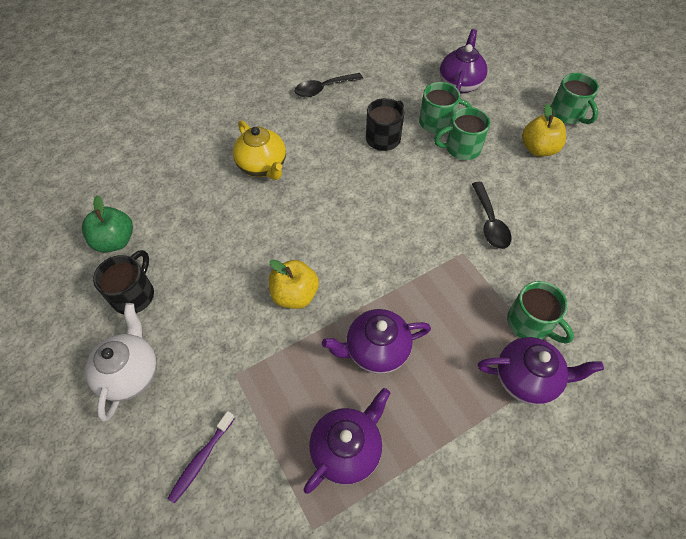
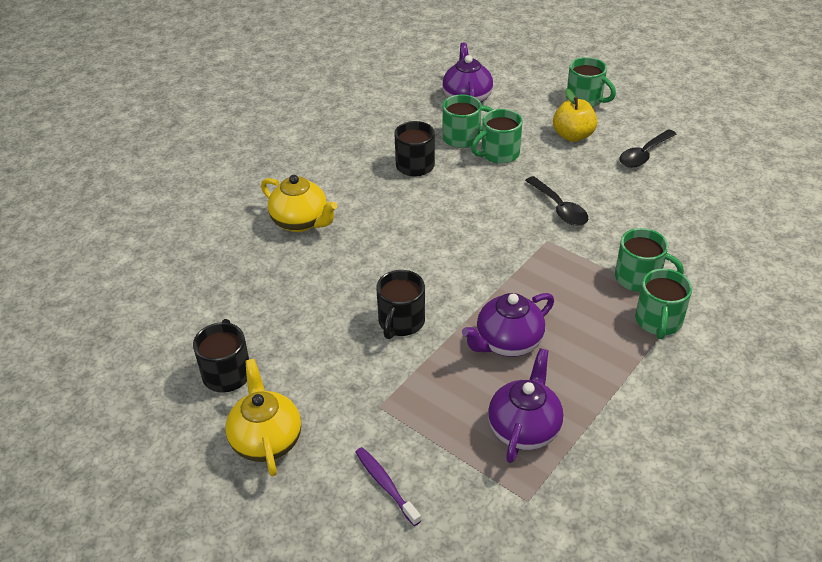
camera: 20 degrees left, 15 degrees down
green apple [82,196,133,252] -> none
white teapot [85,303,157,421] -> yellow teapot [226,359,301,476]
purple toothbrush [167,411,235,503] -> purple toothbrush turned 135 degrees clockwise [356,447,421,526]
yellow apple [269,260,319,309] -> black mug [376,270,425,339]
black spoon [294,73,363,97] -> black spoon moved to [619,129,677,168]
purple teapot [478,337,604,405] -> green mug [635,269,692,339]

